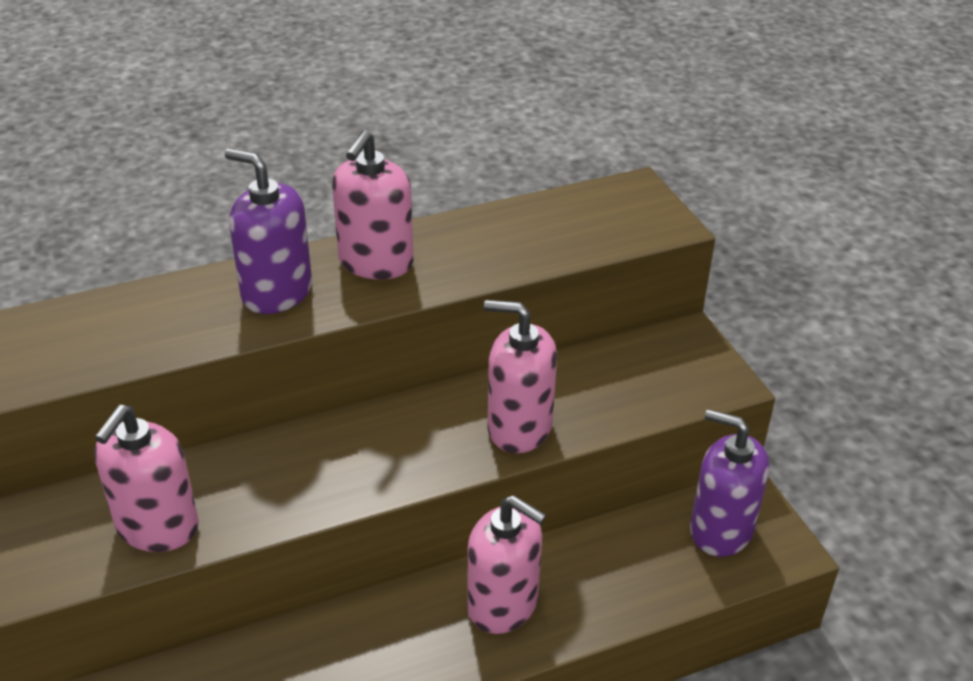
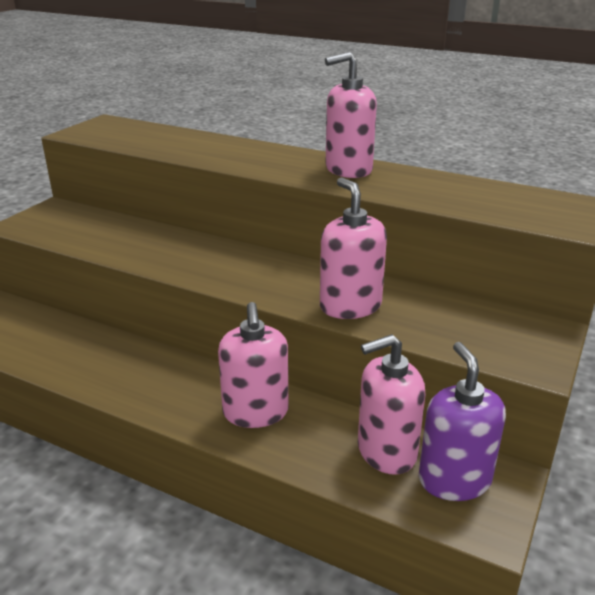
camera: 50 degrees right, 10 degrees down
pink soap dispenser [95,405,199,552] -> pink soap dispenser moved to [358,334,425,475]
purple soap dispenser [225,148,312,314] -> none

